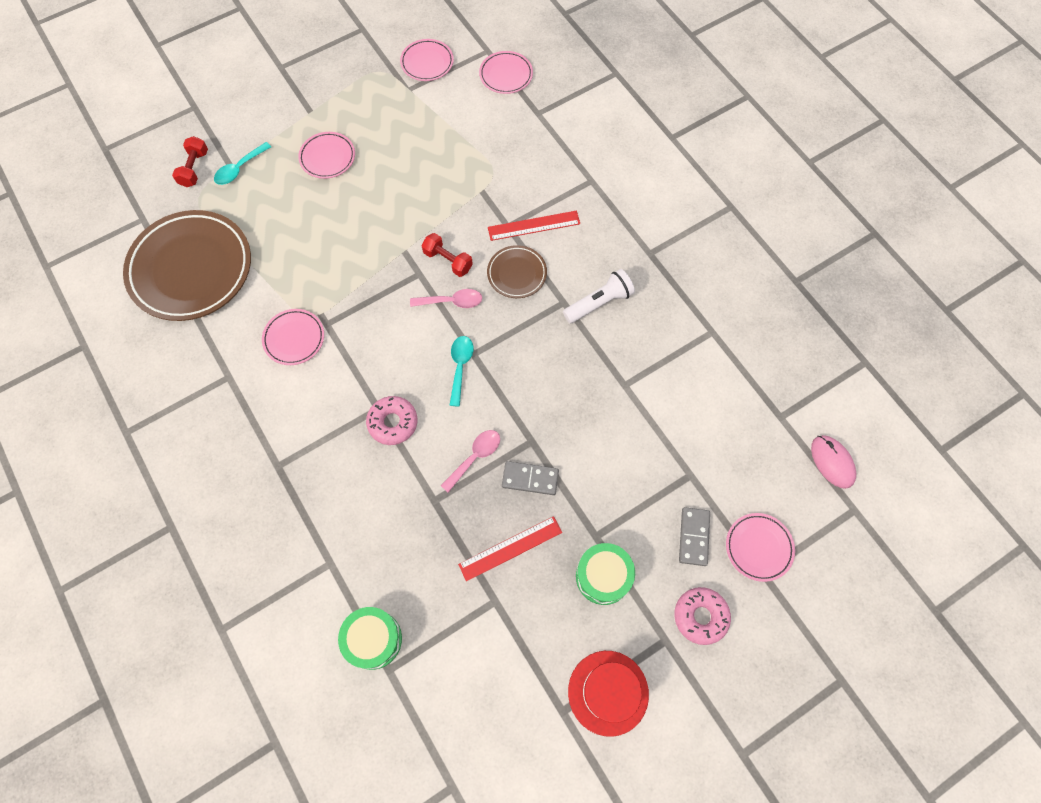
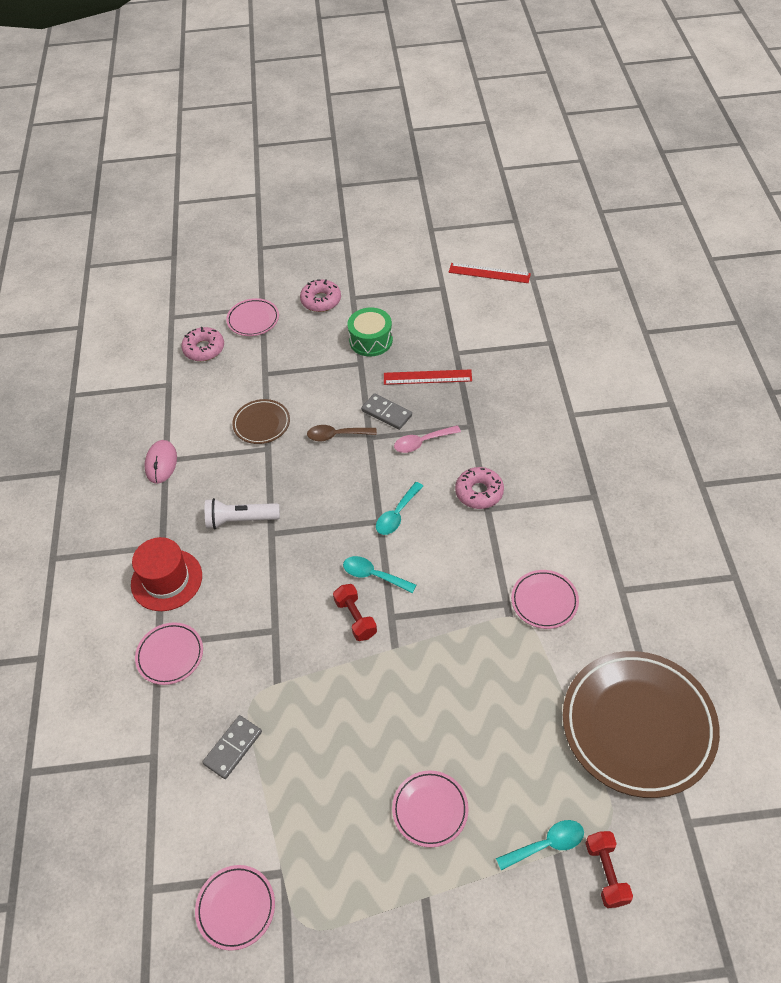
camera: 150 degrees left, 15 degrees down
red dumbbell [172,136,208,187] -> red dumbbell turned 45 degrees counterclockwise [586,831,633,908]
green drum [338,607,402,670] -> none
pink spoon [410,289,482,308] -> turquoise spoon [343,556,416,593]
pink plate [479,51,533,94] -> pink plate moved to [135,622,203,685]
brown plate [487,245,547,298] -> brown plate moved to [232,399,290,444]
red ruler [488,211,580,241] -> red ruler moved to [449,263,531,283]
red hat [568,651,649,737] -> red hat moved to [131,537,202,611]
grey domino [679,507,710,566] -> grey domino moved to [203,715,262,779]
pink mouse [811,435,856,489] -> pink mouse moved to [144,440,177,484]
none -> pink donut [181,327,224,361]
none -> brown spoon [307,425,377,441]

